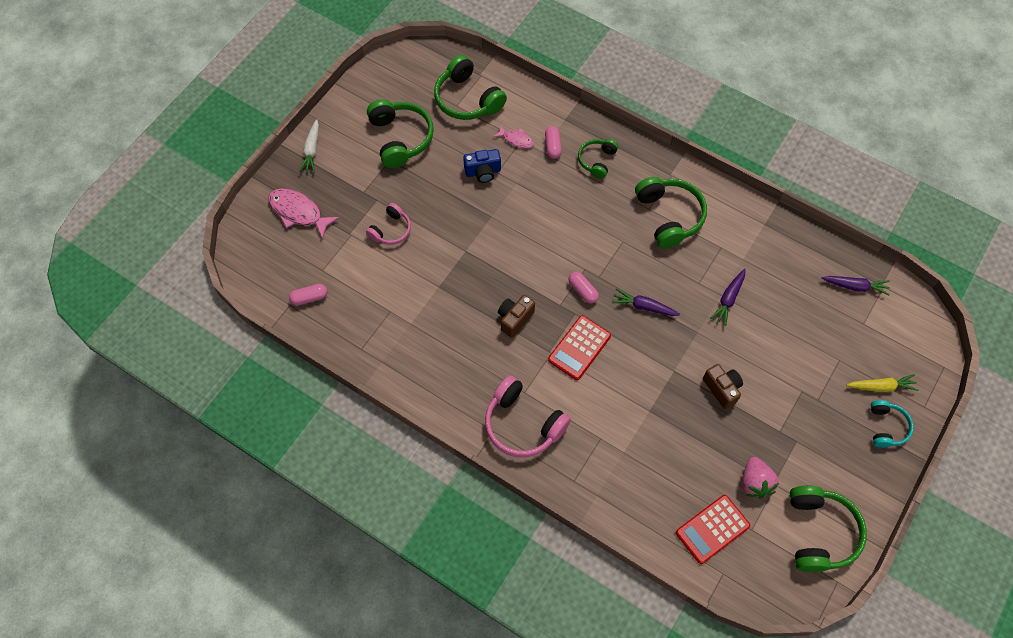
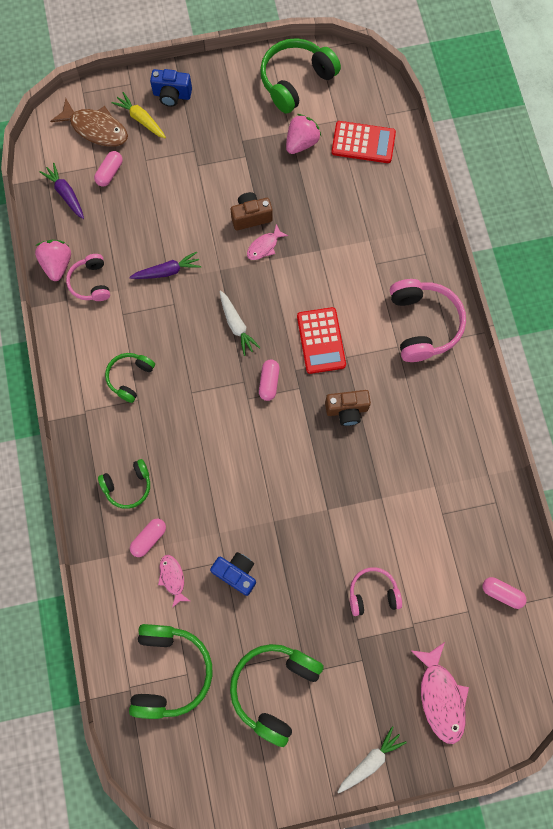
camera: 135 degrees left, 10 degrees up
red calculator [548,316,611,380] -> red calculator turned 90 degrees clockwise [297,307,346,374]
purple carrot [612,288,680,316] -> white carrot [220,290,261,356]
green headphones [635,177,707,249] -> green headphones [105,353,155,403], size x0.58
brown camera [703,364,743,409] -> brown camera turned 60 degrees clockwise [231,192,273,230]
turquoise headphones [871,400,914,448] -> blue camera [150,69,192,107]
none -> pink strawberry [35,240,71,281]
none -> brown fish [50,98,128,147]
none -> pink headphones [66,254,110,301]
none -> pink capsule [94,151,123,187]
none -> pink fish [247,224,288,260]

